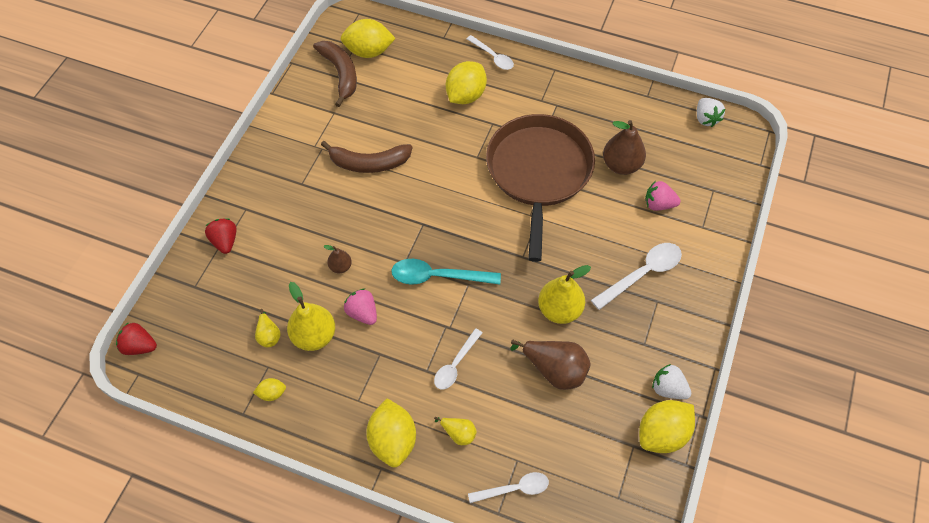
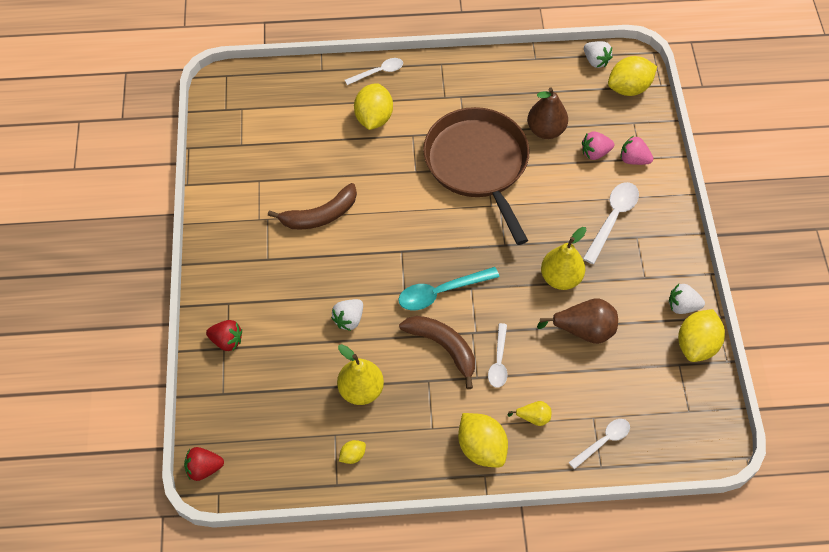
camera: 25 degrees left, 0 degrees up
red strawberry [205,218,236,254] -> red strawberry turned 150 degrees clockwise [206,320,242,351]
yellow pear [255,309,281,347] -> none
brown banana [313,41,357,107] -> brown banana moved to [399,316,475,389]
brown pear [324,245,352,273] -> white strawberry [331,299,363,331]
yellow lemon [340,19,396,58] -> yellow lemon moved to [608,56,657,96]
pink strawberry [344,288,377,325] -> pink strawberry moved to [620,136,653,165]
white spoon [467,35,514,70] -> white spoon turned 45 degrees counterclockwise [345,58,403,85]

